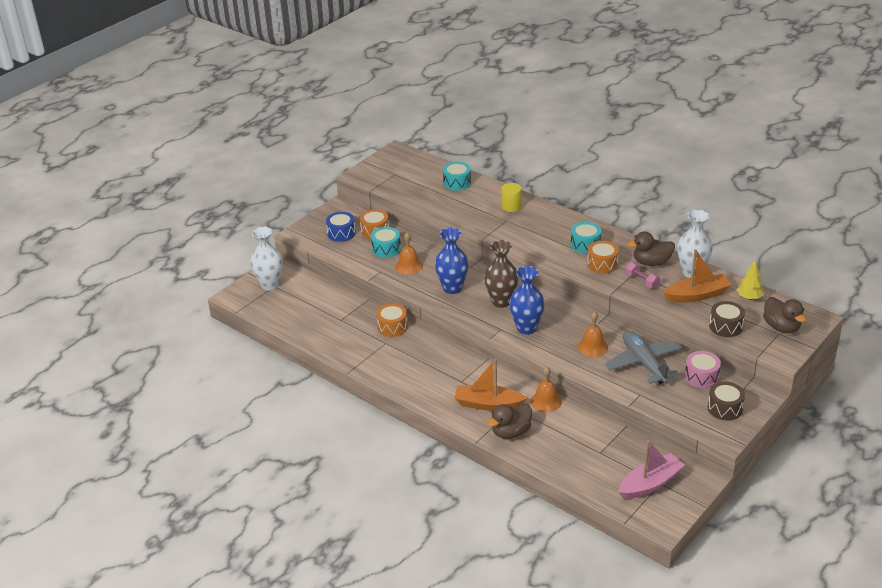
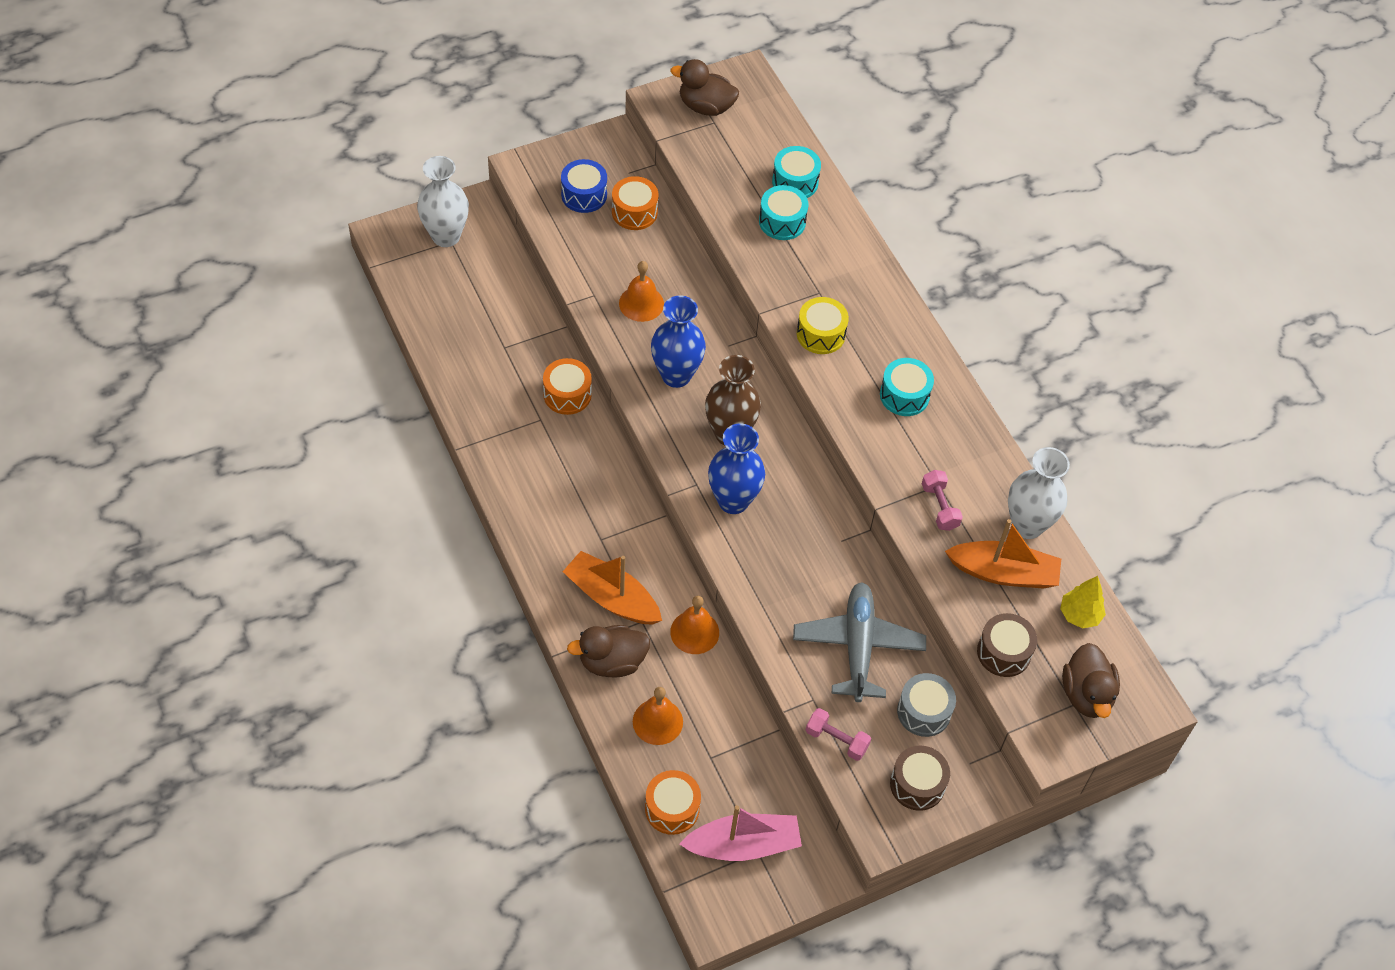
camera: 20 degrees right, 20 degrees up
turquoise drum [371,227,401,258] -> turquoise drum moved to [759,185,808,240]
yellow cylinder [501,183,522,212] -> none
orange bell [578,311,608,357] -> orange bell moved to [633,687,683,745]
orange drum [587,241,619,274] -> orange drum moved to [645,770,701,835]
brown duck [627,232,675,266] -> brown duck moved to [670,59,739,116]
pink drum [685,351,721,388] -> grey drum [897,673,956,737]
none -> yellow drum [797,297,849,354]
none -> pink dumbbell [806,708,871,761]

